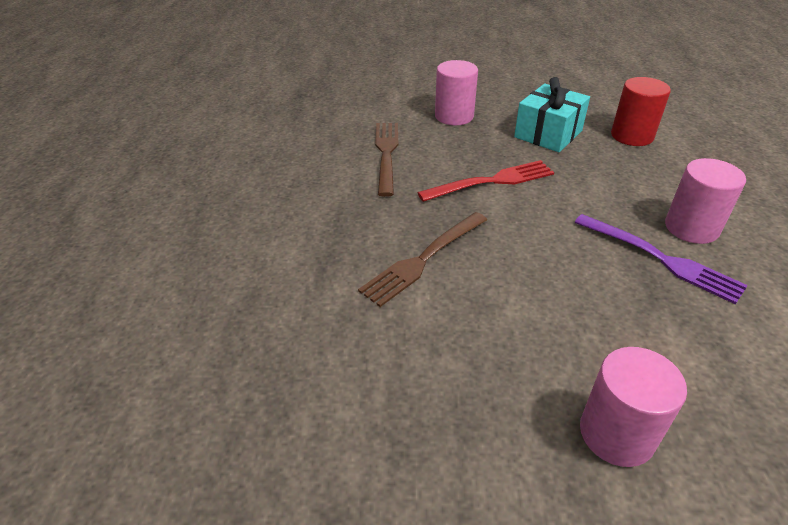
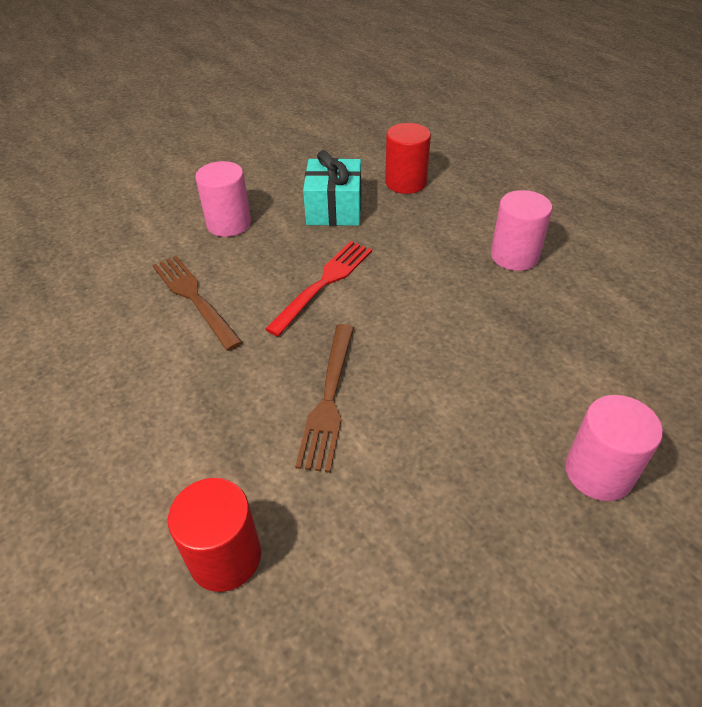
camera: 35 degrees left, 5 degrees up
purple fork [574,214,748,305] -> none
none -> red cylinder [168,478,261,592]

